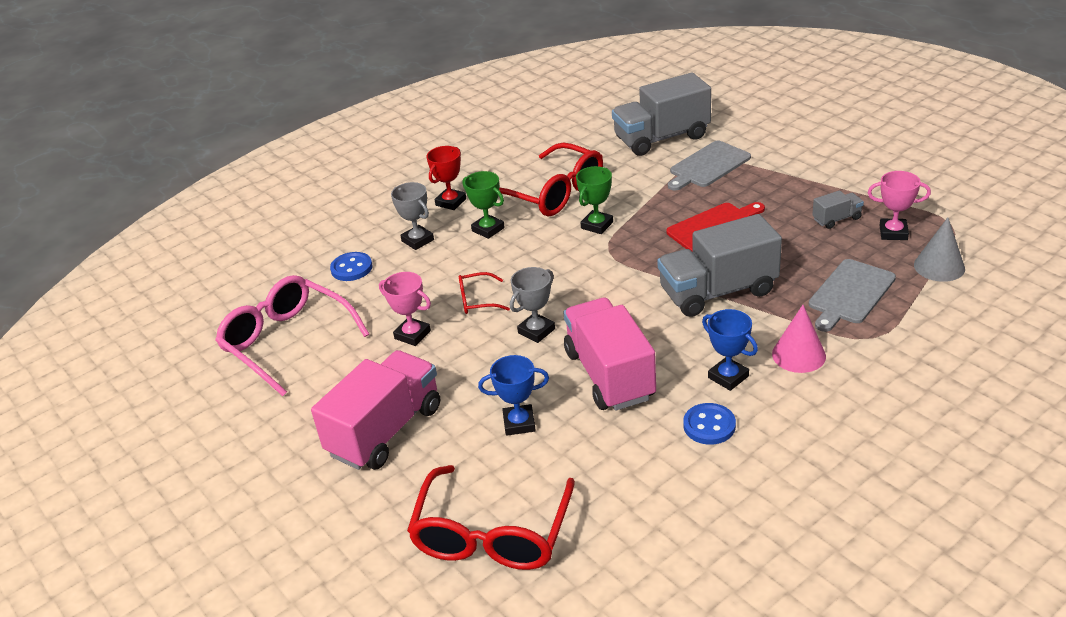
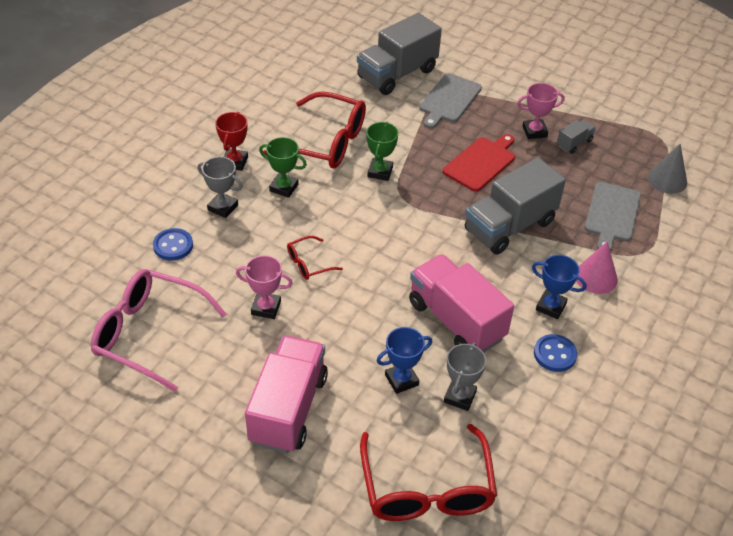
camera: 25 degrees left, 10 degrees up
grey trophy [510,267,555,343] -> grey trophy moved to [444,342,486,411]
pink trophy [868,171,931,240] -> pink trophy moved to [517,83,565,139]

